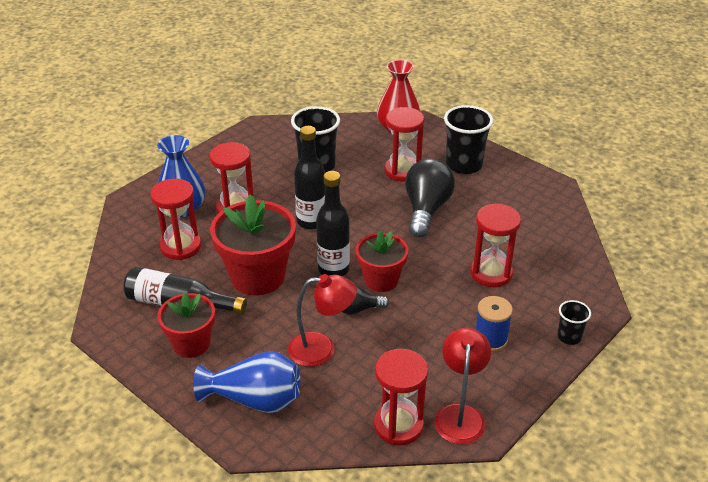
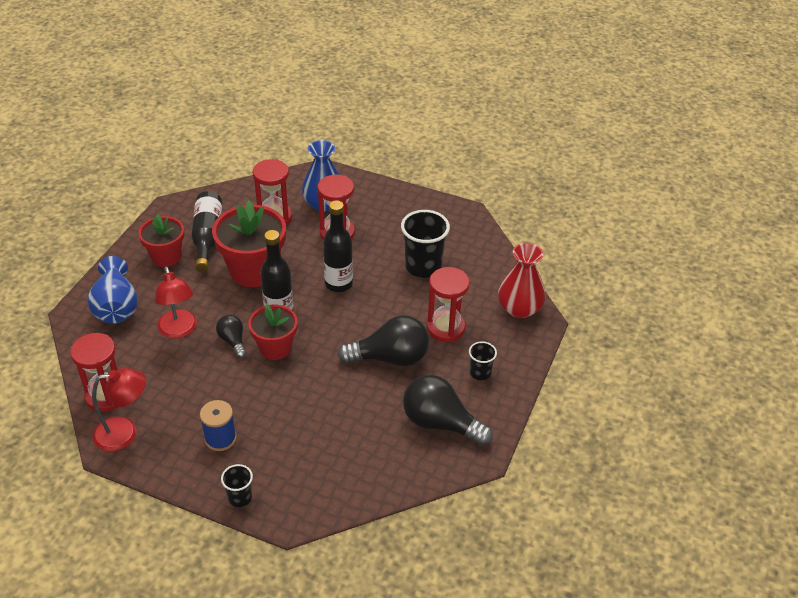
camera: 70 degrees right, 5 degrees up
black cup [444,105,493,174] -> black cup [469,341,497,380], size x0.53
red hourglass [470,203,521,287] -> none
none -> black light bulb [403,375,493,446]

